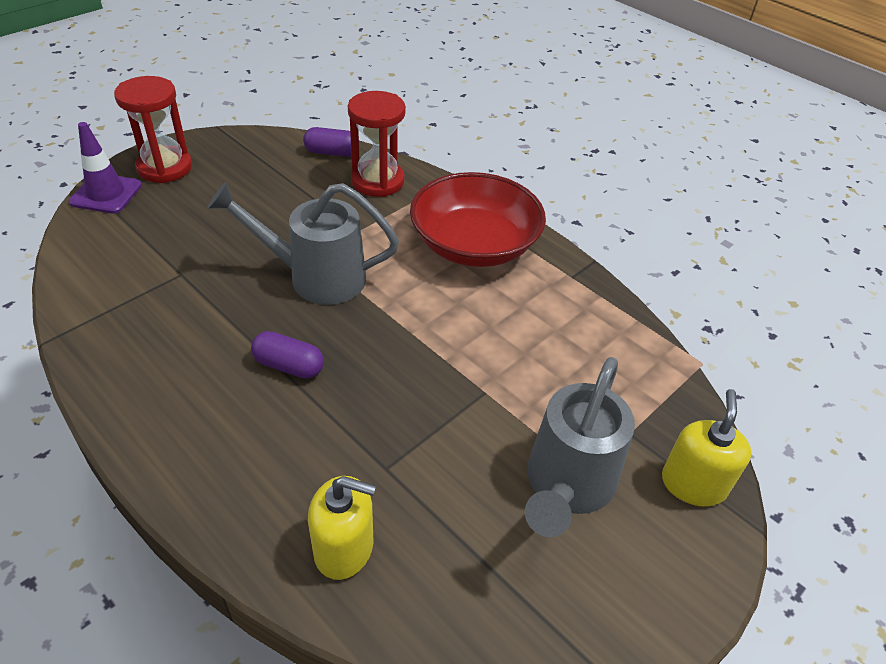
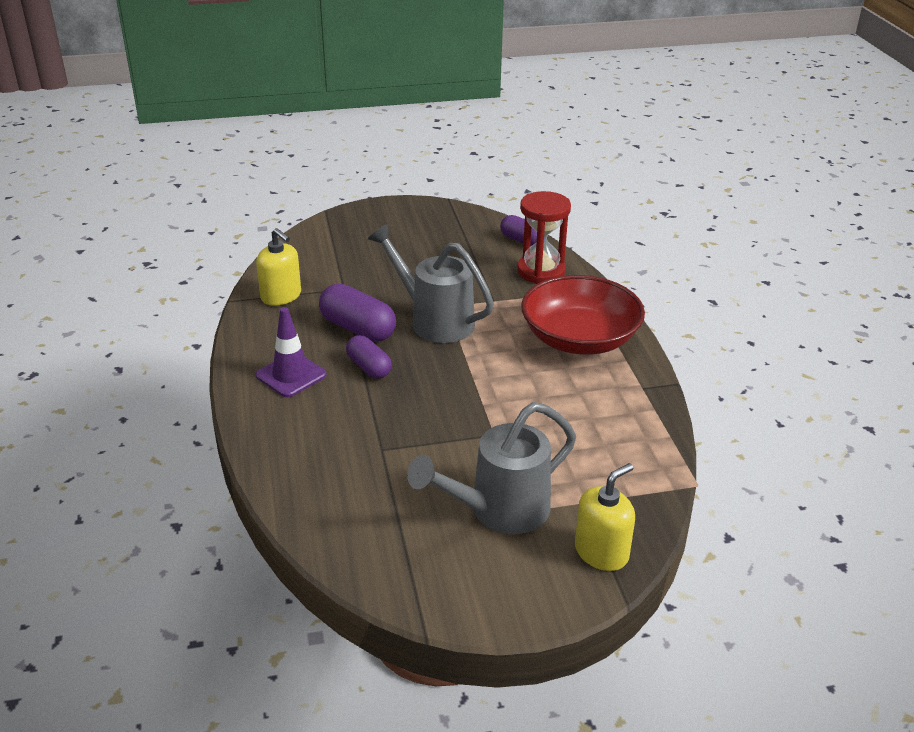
camera: 35 degrees right, 10 degrees down
purple traffic cone [69,122,142,214] -> purple traffic cone moved to [255,307,327,397]
red hourglass [114,76,192,183] -> none
yellow soap dispenser [308,476,376,580] -> yellow soap dispenser moved to [256,228,301,306]
none -> purple capsule [319,284,396,342]

